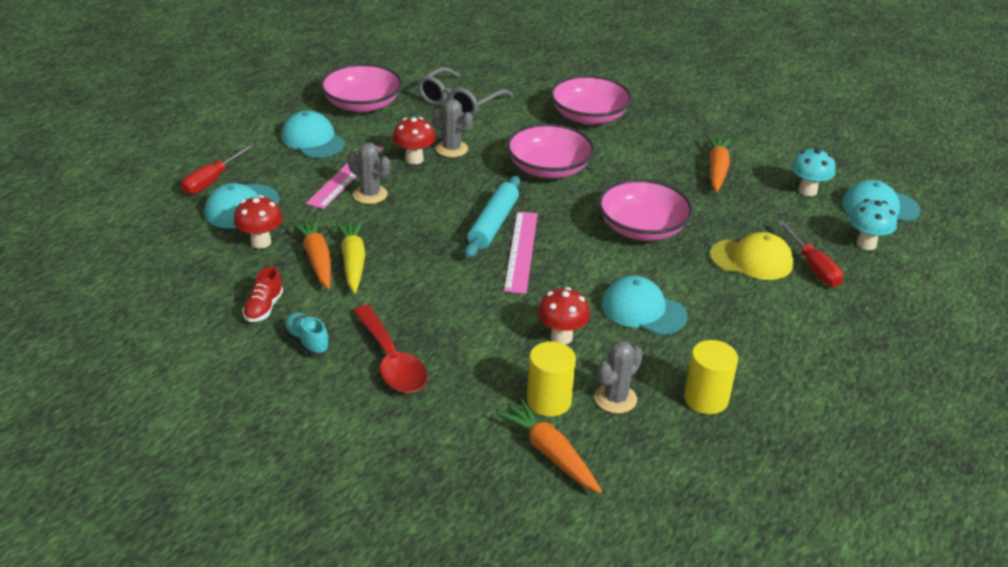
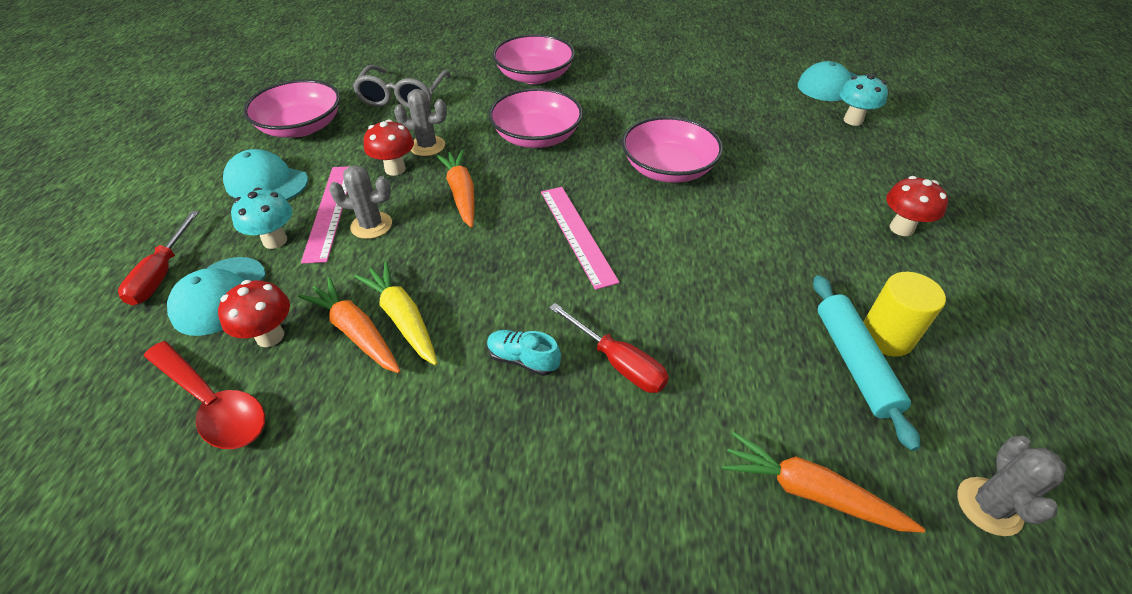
camera: 25 degrees left, 10 degrees up
red shoe [242,267,283,322] -> none
turquoise shoe [284,313,330,355] -> turquoise shoe moved to [487,330,561,376]
red spoon [353,305,427,393] -> red spoon moved to [144,341,265,449]
turquoise rolling pin [465,176,520,258] -> turquoise rolling pin moved to [813,275,920,451]
yellow cylinder [527,341,576,417] -> none
red mushroom [538,287,590,344] -> red mushroom moved to [886,176,948,236]
grey cactus [594,340,643,414] -> grey cactus moved to [957,436,1066,536]
turquoise cap [601,276,687,335] -> none
orange carrot [707,135,731,192] -> orange carrot moved to [436,150,474,228]
yellow cap [710,232,793,280] -> none
red screwdriver [777,221,843,287] -> red screwdriver moved to [549,303,669,393]
turquoise mushroom [791,148,835,196] -> turquoise mushroom moved to [231,188,293,249]

